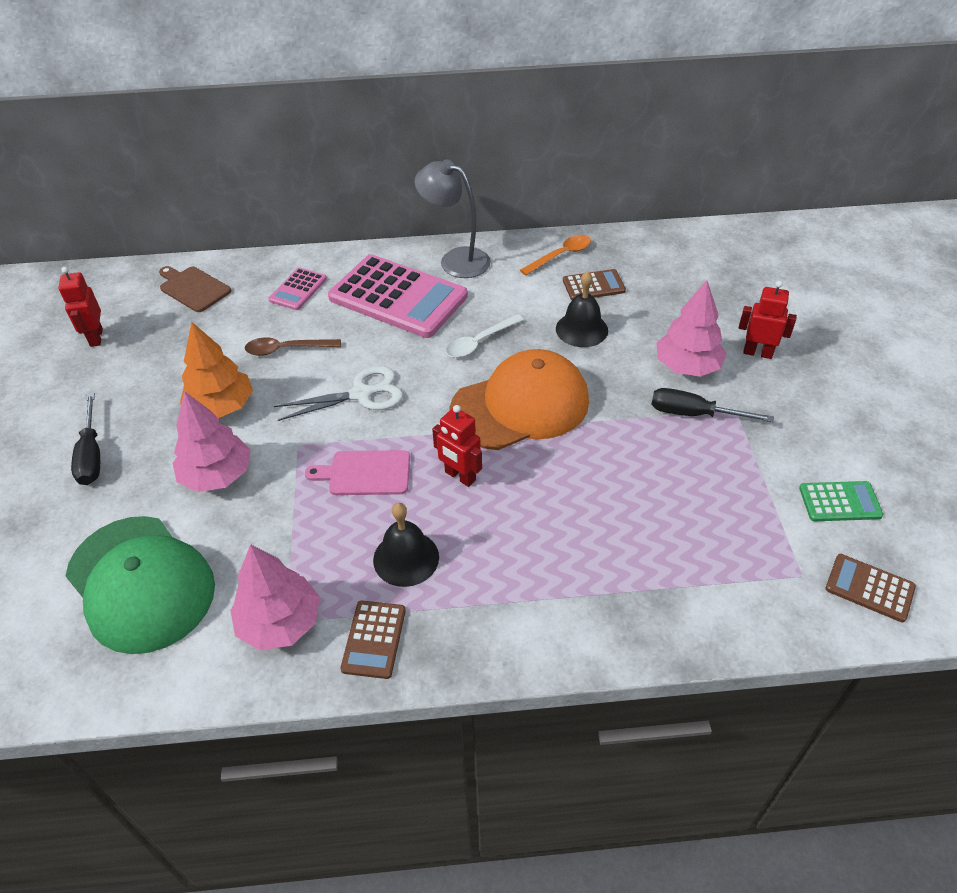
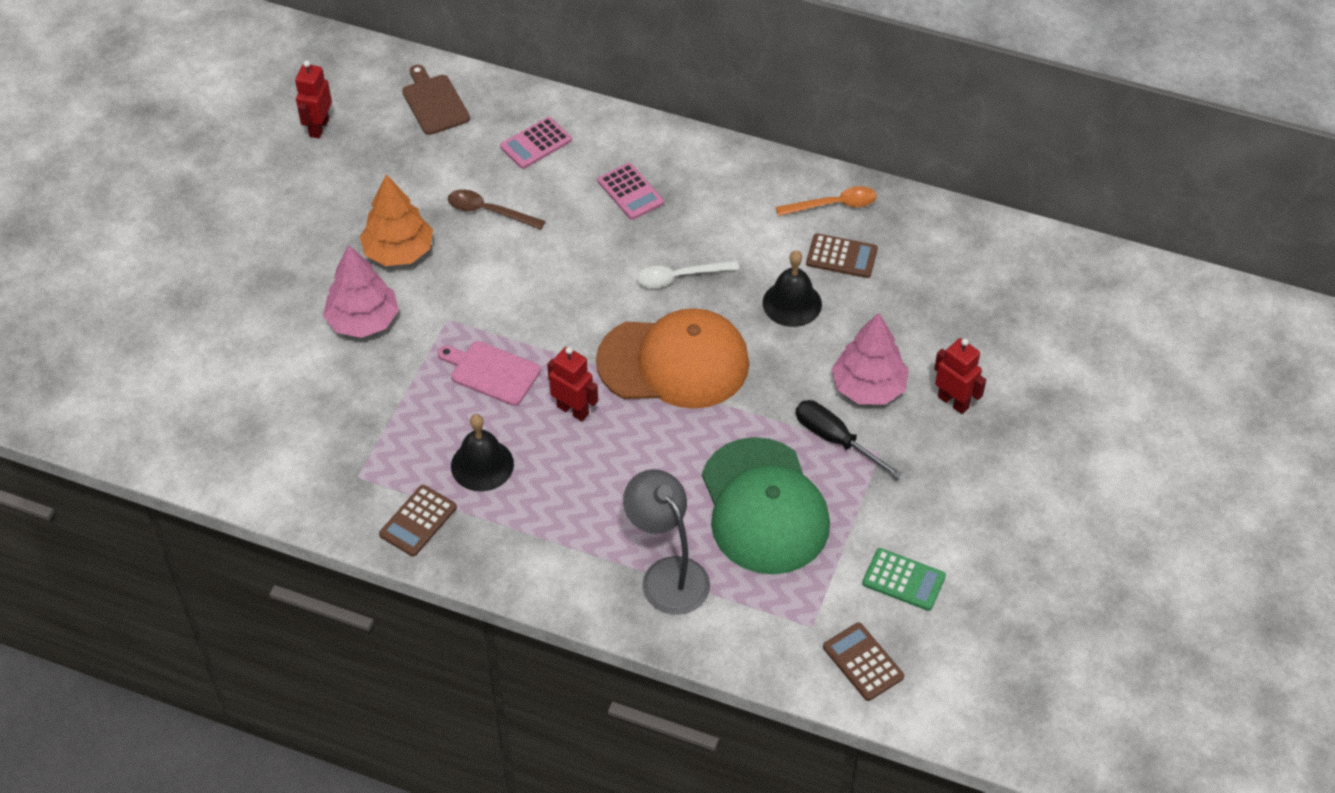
camera: 25 degrees right, 5 degrees up
green cap [66,516,215,654] -> green cap moved to [702,437,830,575]
black screwdriver [71,393,100,485] -> none
pink tree [230,544,320,651] -> none
white scissors [274,366,403,421] -> none
pink calculator [328,254,468,338] -> pink calculator [598,163,664,220], size x0.46
grey lamp [415,159,491,278] -> grey lamp moved to [623,469,710,615]
red robot [432,405,482,487] -> red robot turned 150 degrees clockwise [547,347,598,421]

